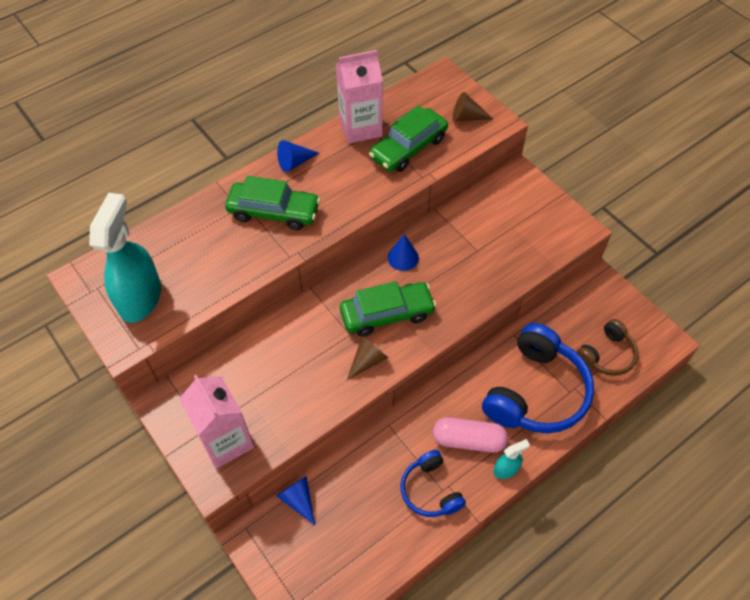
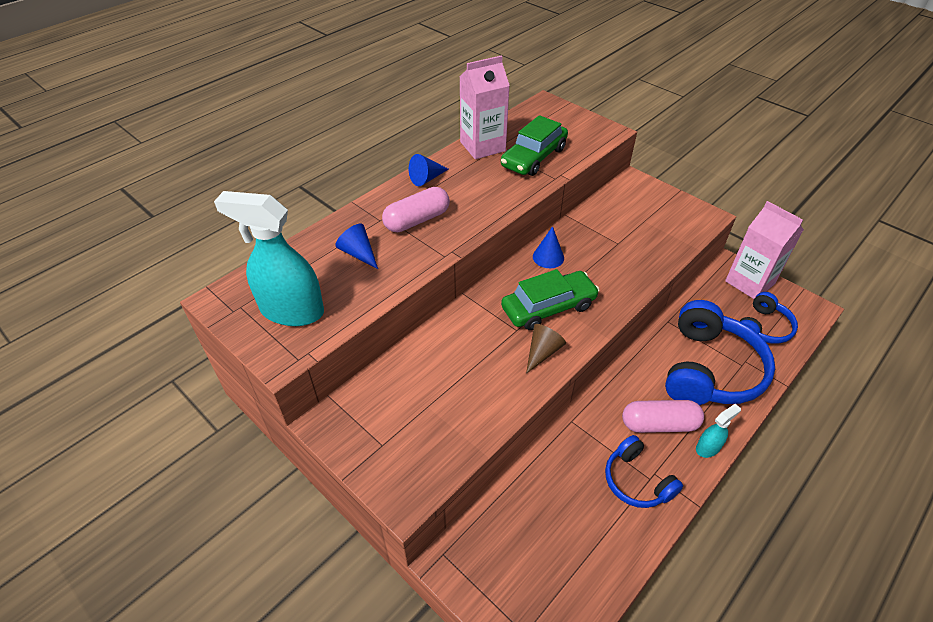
camera: 10 degrees left, 10 degrees down
turquoise spray bottle [89,193,161,323] -> turquoise spray bottle turned 75 degrees counterclockwise [214,191,324,326]
pink carton [179,375,254,469] -> pink carton moved to [725,201,804,299]
green car [225,176,320,230] -> pink capsule [382,187,450,232]
blue cone [276,476,315,525] -> blue cone moved to [335,224,378,269]
brown cone [452,92,493,121] -> none
brown headphones [576,319,638,376] -> blue headphones [740,292,798,344]

